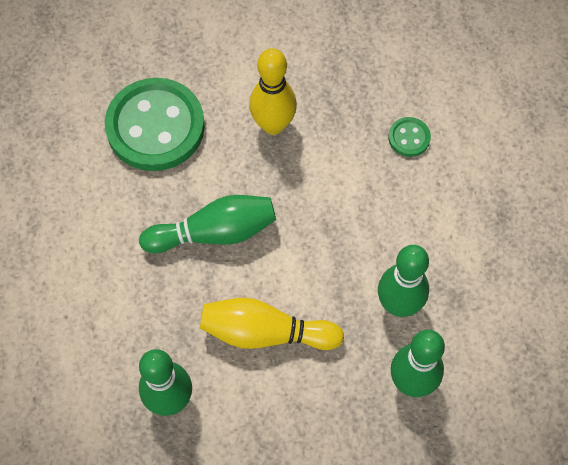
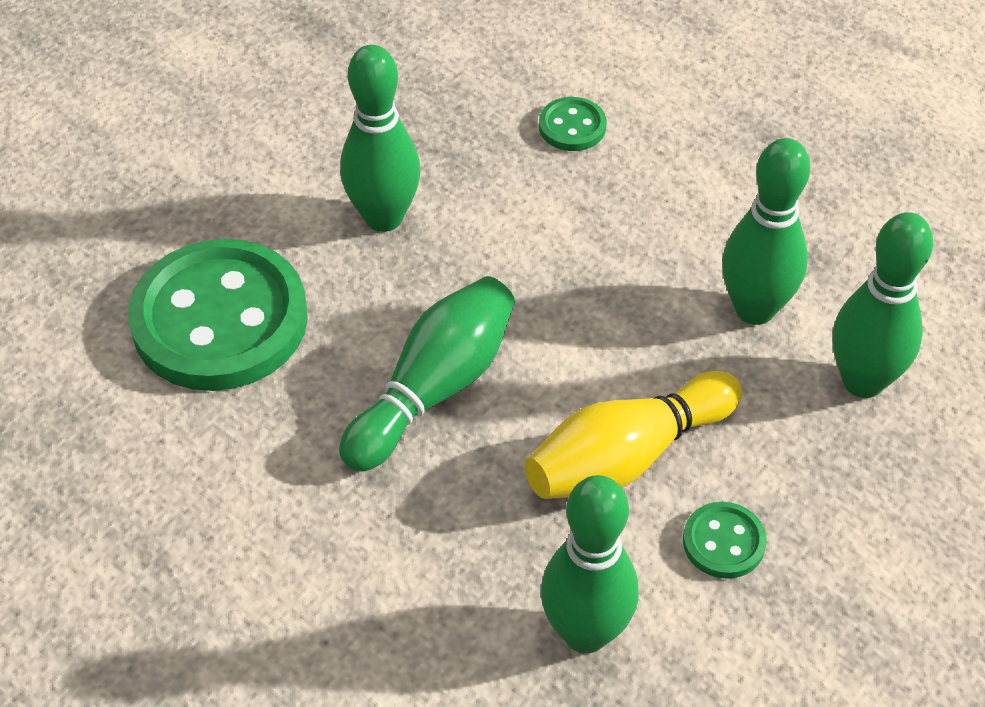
camera: 40 degrees left, 15 degrees down
yellow bowling pin [249,48,297,135] -> green bowling pin [340,45,421,232]
none -> green button [683,502,767,579]

